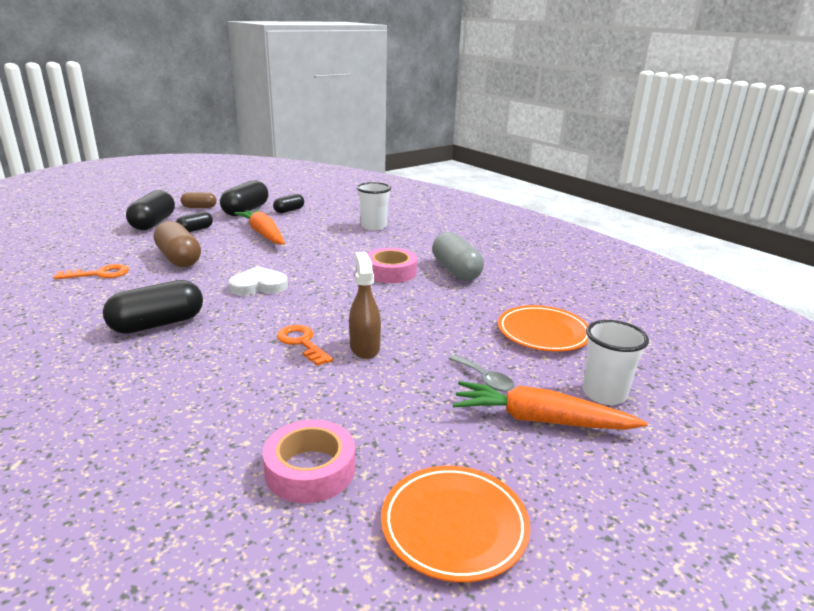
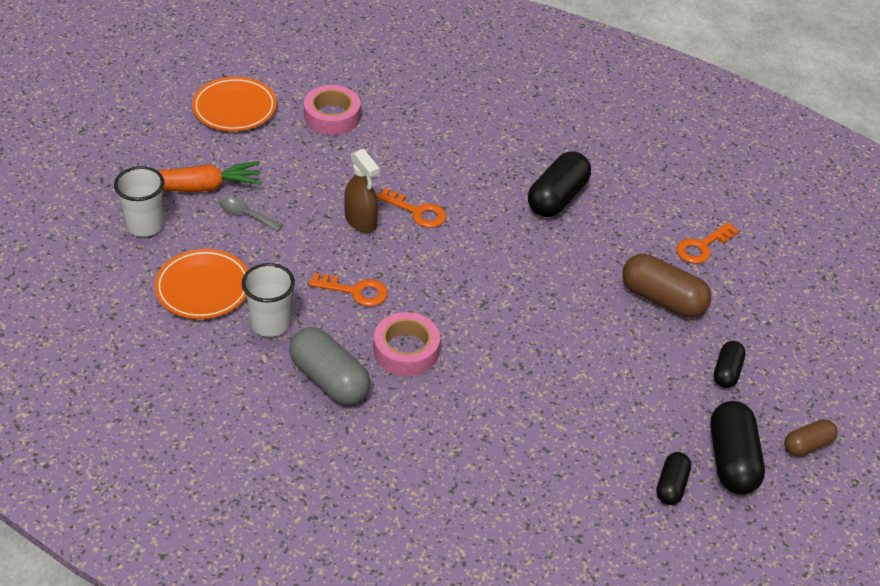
camera: 155 degrees right, 20 degrees up
black capsule [126,190,175,230] -> none
white heart [228,266,288,295] -> none
orange carrot [234,209,285,245] -> none
white cup [357,182,391,231] -> white cup moved to [242,263,295,337]
none -> orange key [309,273,388,307]

